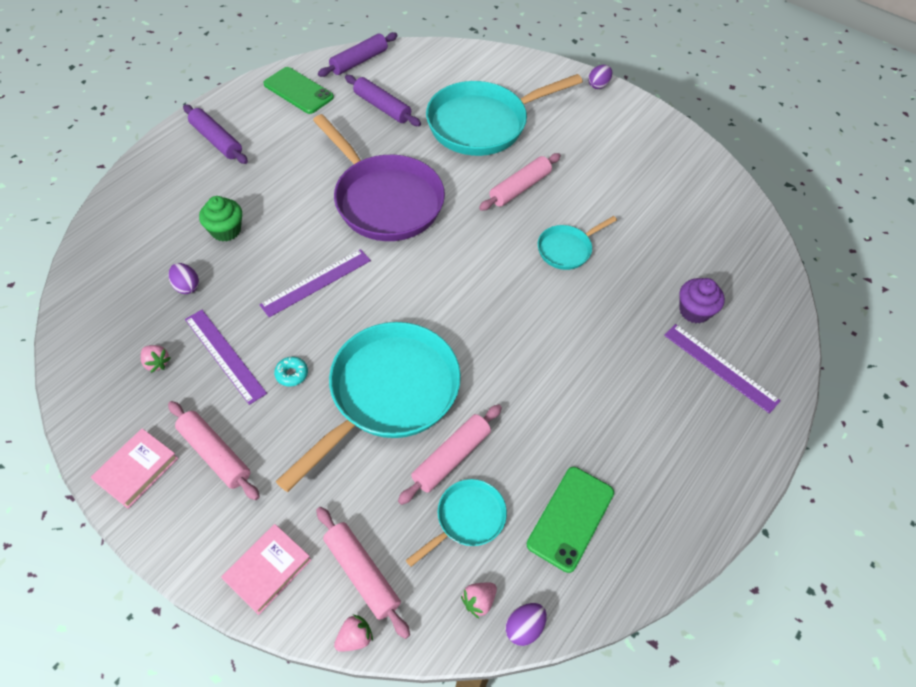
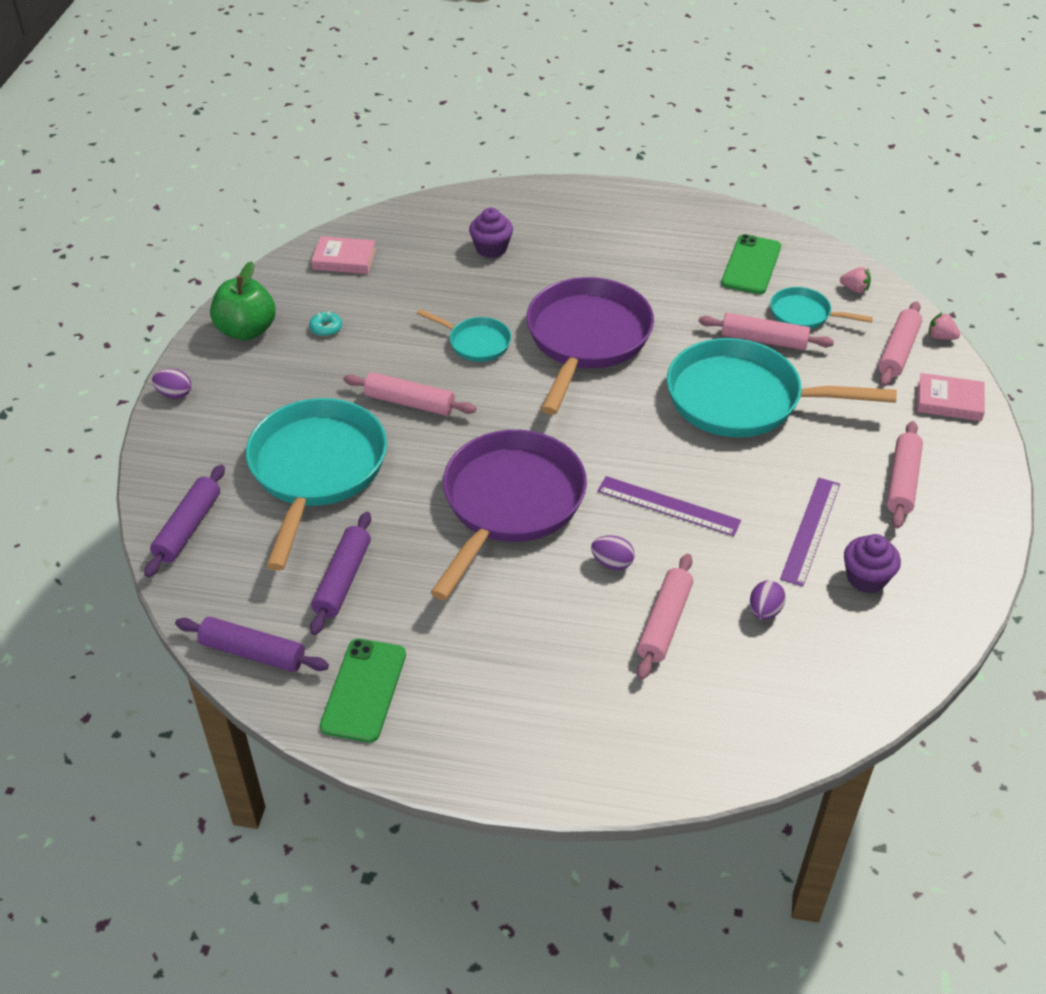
camera: 115 degrees left, 10 degrees down
pink book [91,428,178,509] -> pink book moved to [311,236,376,274]
pink strawberry [141,345,171,373] -> purple cupcake [844,534,901,593]
purple rolling pin [183,104,248,164] -> purple rolling pin moved to [144,465,225,577]
green cupcake [199,196,242,241] -> pink rolling pin [637,554,693,680]
turquoise donut [274,357,308,387] -> turquoise donut moved to [309,311,342,337]
turquoise pan [426,74,583,156] -> turquoise pan turned 120 degrees counterclockwise [246,398,387,571]
purple egg [505,603,547,646] -> purple egg moved to [591,536,635,570]
green phone [527,467,614,573] -> green phone turned 75 degrees counterclockwise [721,234,781,294]
purple ruler [664,324,781,414] -> none
none -> green apple [210,261,276,341]
none -> purple pan [526,277,654,415]

